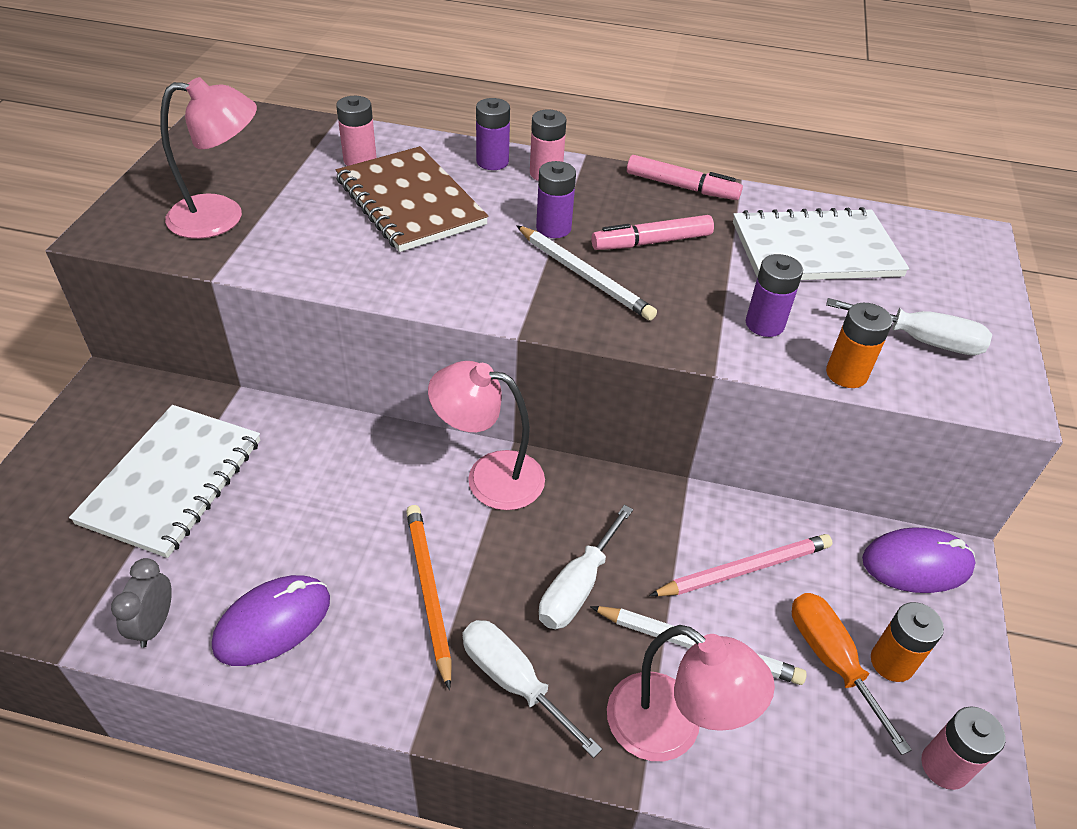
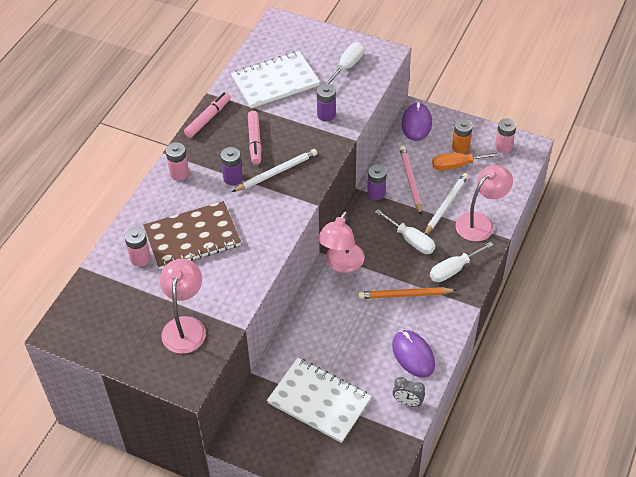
camera: 75 degrees left, 5 degrees up
purple battery [476,98,510,170] -> purple battery moved to [367,165,387,200]
white notebook [733,207,909,280] -> white notebook turned 60 degrees clockwise [231,51,320,108]
orange battery [826,303,893,388] -> none

